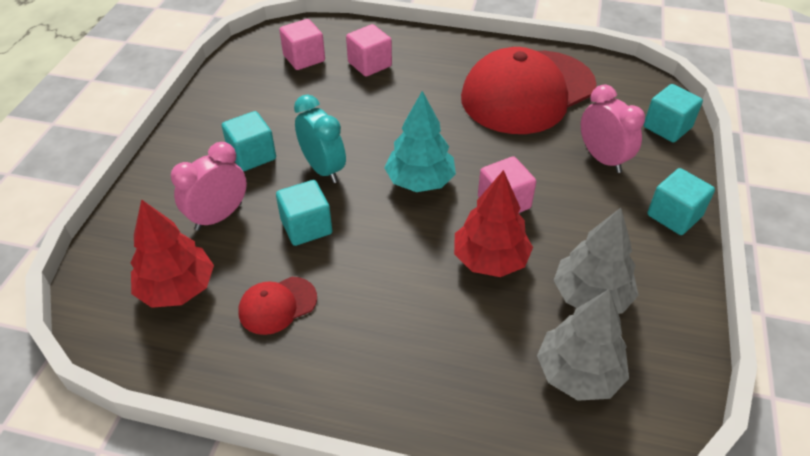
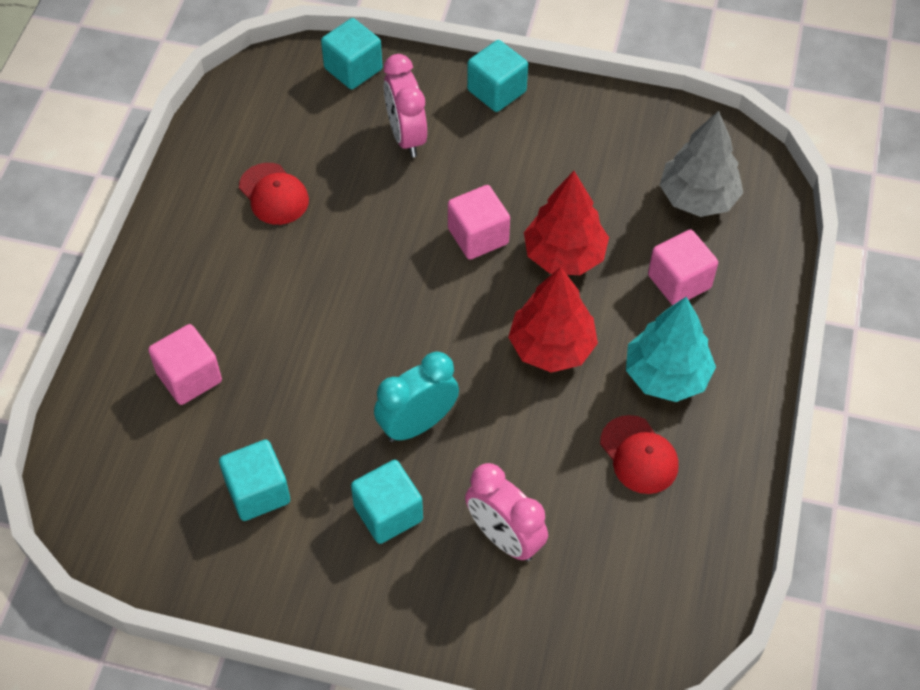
camera: 90 degrees left, 10 degrees up
red tree [131,199,214,308] -> red tree moved to [508,267,598,373]
turquoise cube [276,180,332,246] -> turquoise cube moved to [219,440,290,521]
pink cube [279,19,325,70] -> pink cube moved to [648,229,718,305]
turquoise tree [384,91,456,192] -> turquoise tree moved to [626,297,716,402]
red cap [461,47,597,134] -> red cap [239,163,309,225], size x0.42
grey tree [553,208,639,314] -> none
pink clock [581,84,645,173] -> pink clock turned 75 degrees counterclockwise [384,54,427,157]

